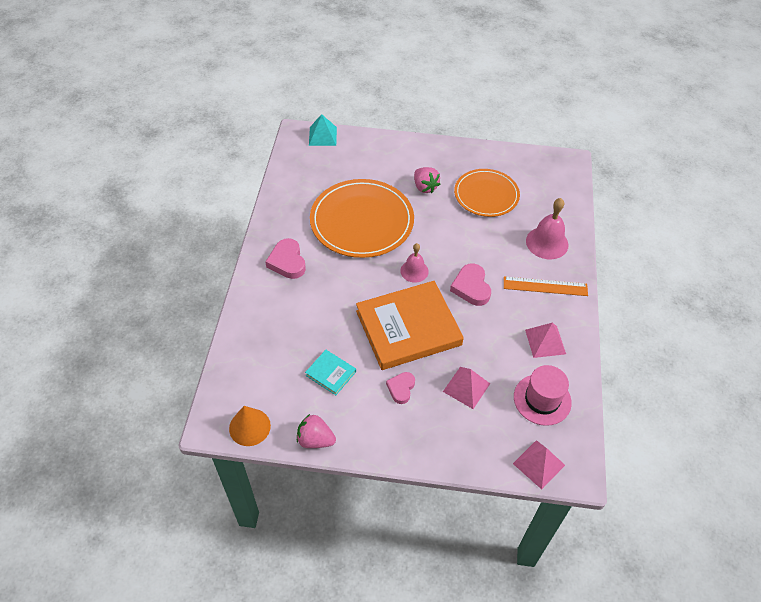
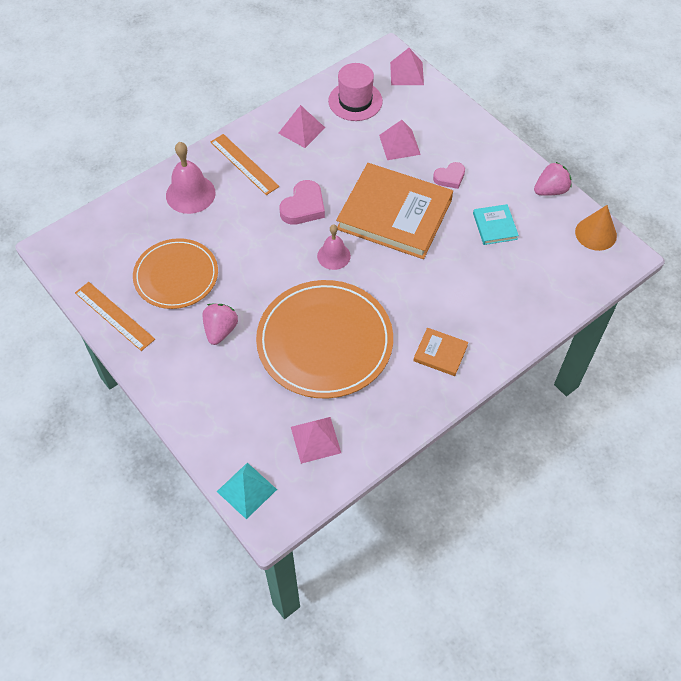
camera: 135 degrees left, 5 degrees up
pink heart [265,238,306,279] -> orange book [413,328,468,376]
pink strawberry [297,414,336,448] -> pink strawberry turned 90 degrees counterclockwise [534,162,572,196]
none -> orange ruler [75,282,155,351]
none -> pink pyramid [291,417,341,464]

